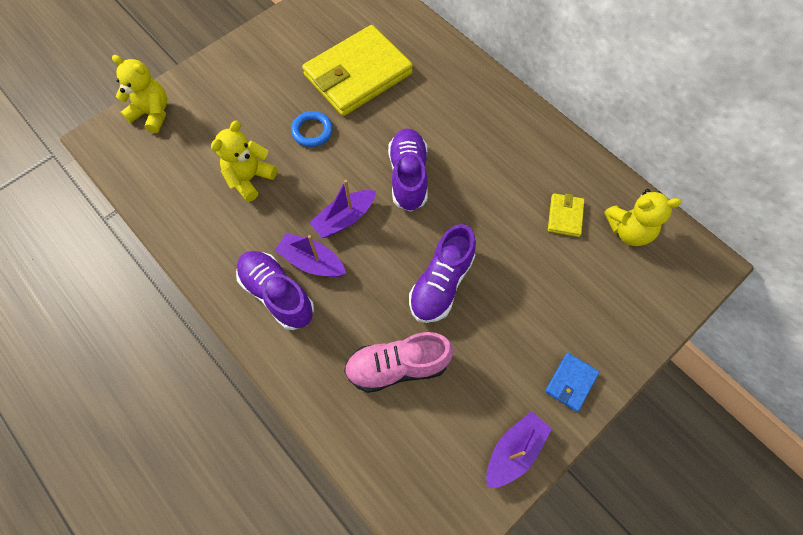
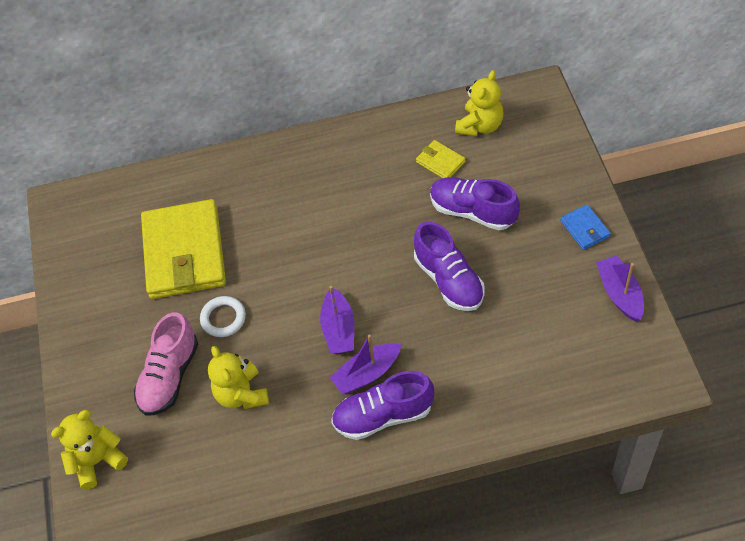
camera: 55 degrees left, 10 degrees down
blue ring [291,111,333,147] -> white ring [200,296,246,337]
pink shoe [344,332,453,393] -> pink shoe moved to [134,312,198,416]
purple shoe [388,128,427,212] -> purple shoe moved to [430,177,520,230]

